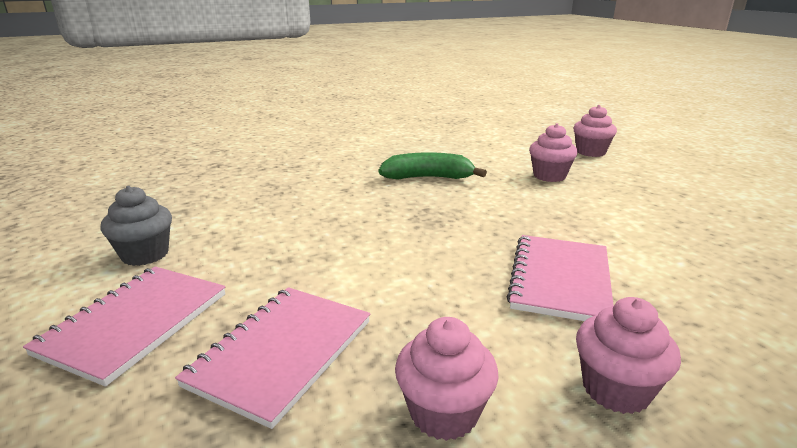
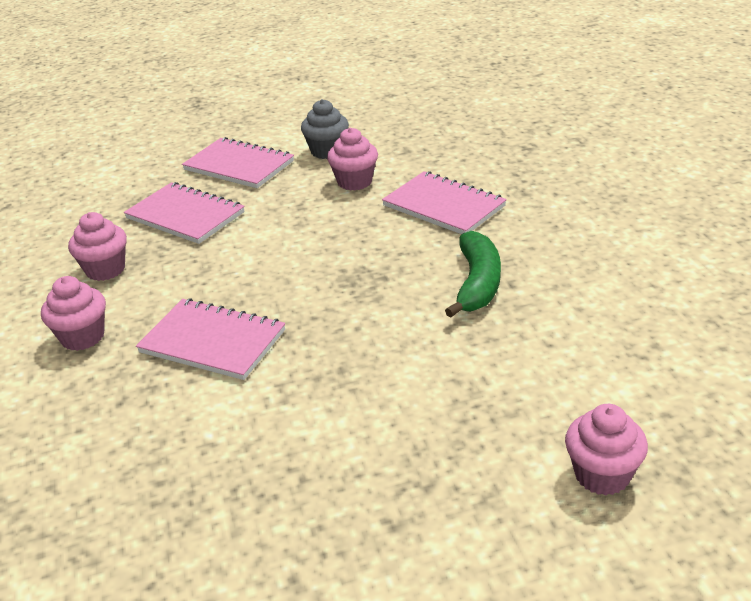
camera: 100 degrees right, 10 degrees up
pink cupcake [529,123,578,182] -> pink cupcake moved to [327,128,378,191]
none -> pink notebook [382,171,507,234]

